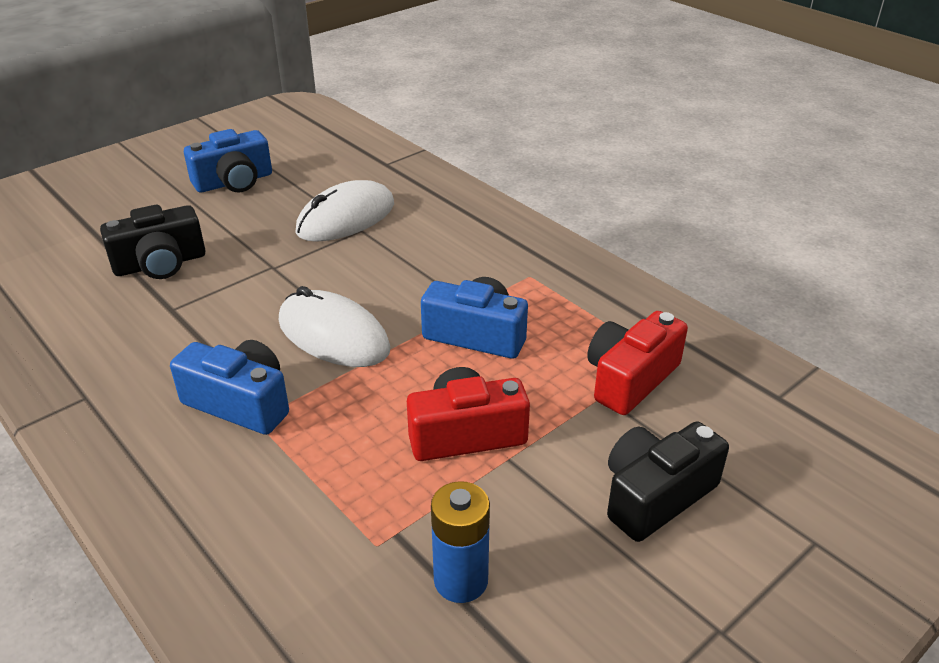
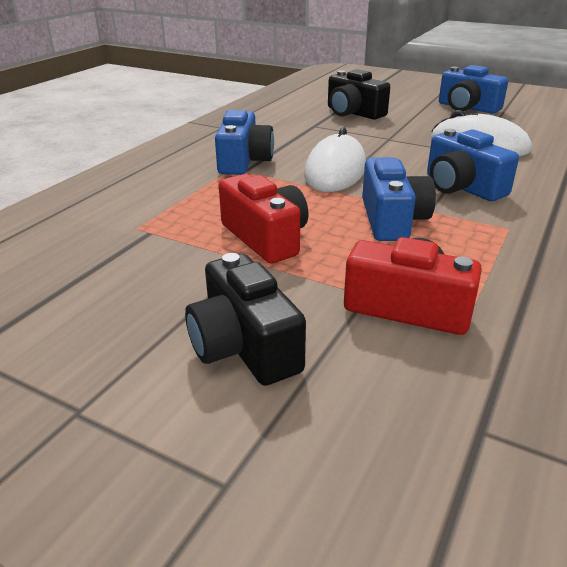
camera: 70 degrees right, 5 degrees down
blue battery [431,481,490,603] -> none
black camera [607,421,729,542] -> black camera turned 150 degrees counterclockwise [185,253,306,386]
none -> blue camera [427,129,519,201]

